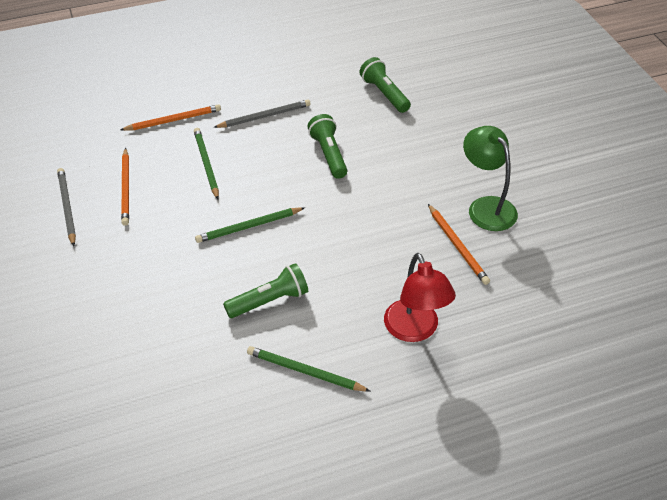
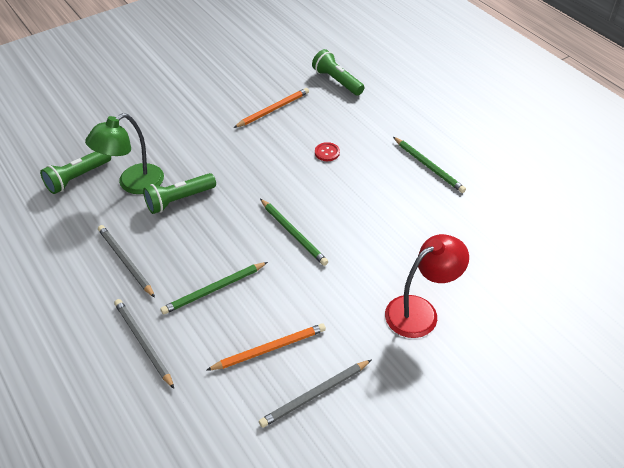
camera: 105 degrees left, 0 degrees up
orange pencil [120,104,221,131] -> grey pencil [114,299,174,389]
green flashlight [223,263,308,318] -> green flashlight moved to [312,49,365,96]
green pencil [247,346,371,392] -> green pencil turned 45 degrees counterclockwise [393,137,466,193]
red lamp [384,253,456,342] -> red lamp moved to [385,234,469,338]
green lamp [463,126,518,231] -> green lamp moved to [85,113,164,194]
none -> red button [315,142,340,161]

